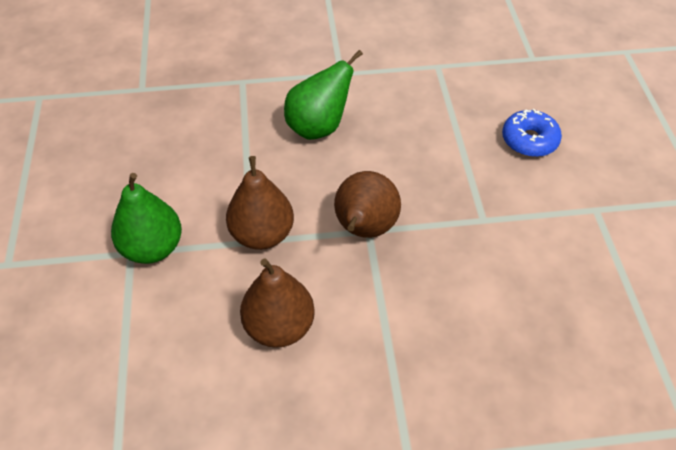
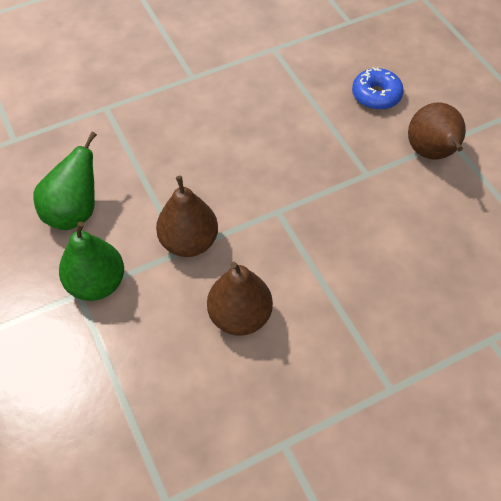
camera: 20 degrees left, 5 degrees up
green pear [284,50,363,140] -> green pear moved to [33,132,97,230]
brown pear [334,171,401,238] -> brown pear moved to [408,102,466,160]

